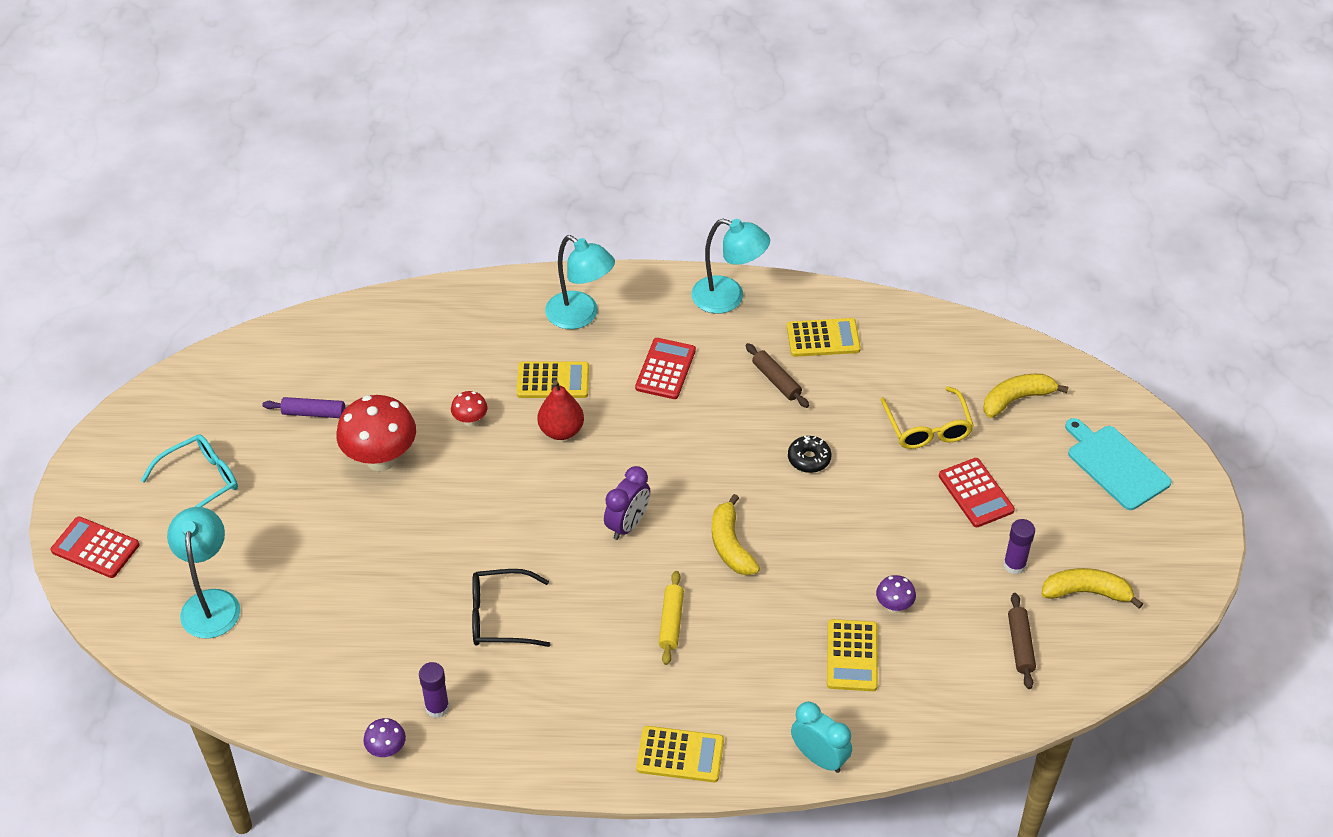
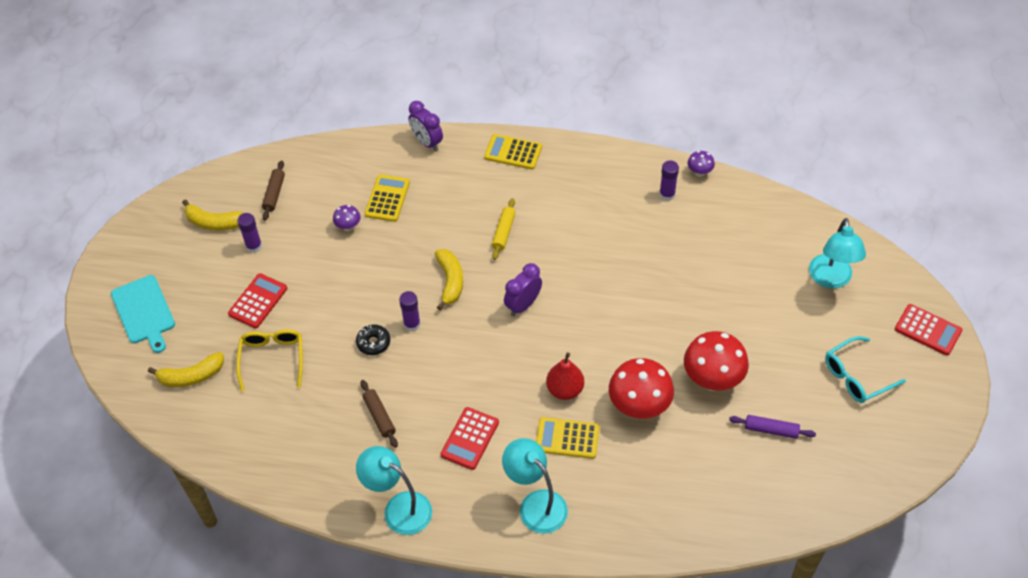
camera: 170 degrees left, 5 degrees up
red mushroom [451,391,488,427] -> red mushroom [609,358,674,419], size x2.11
black glasses [472,569,551,647] -> none
yellow calculator [787,318,861,357] -> none
turquoise clock [791,702,852,773] -> purple clock [408,101,443,151]
red calculator [939,458,1015,527] -> red calculator turned 45 degrees clockwise [228,273,287,328]
none -> purple glue stick [399,291,421,331]

